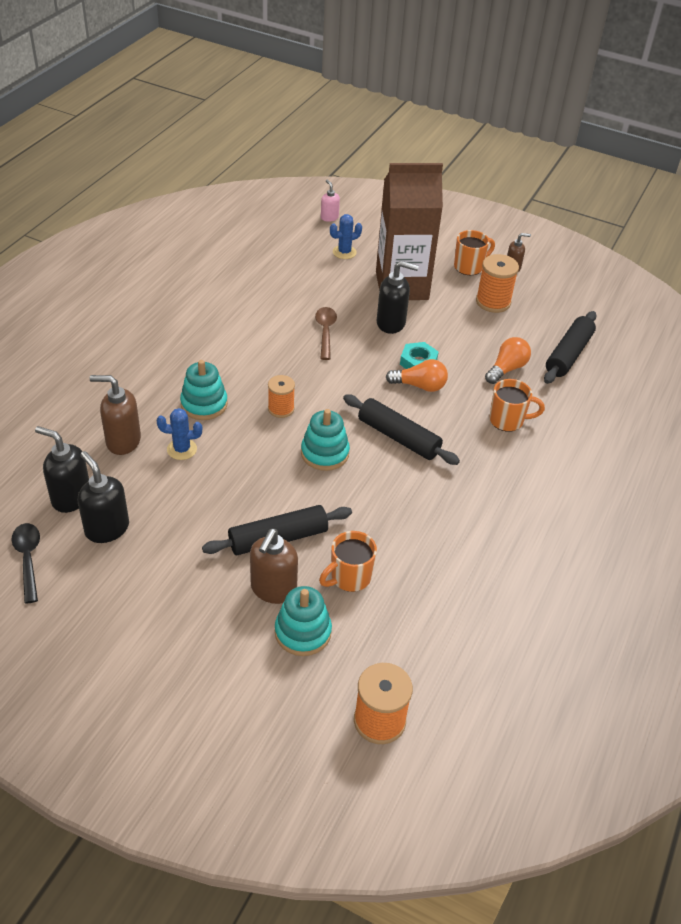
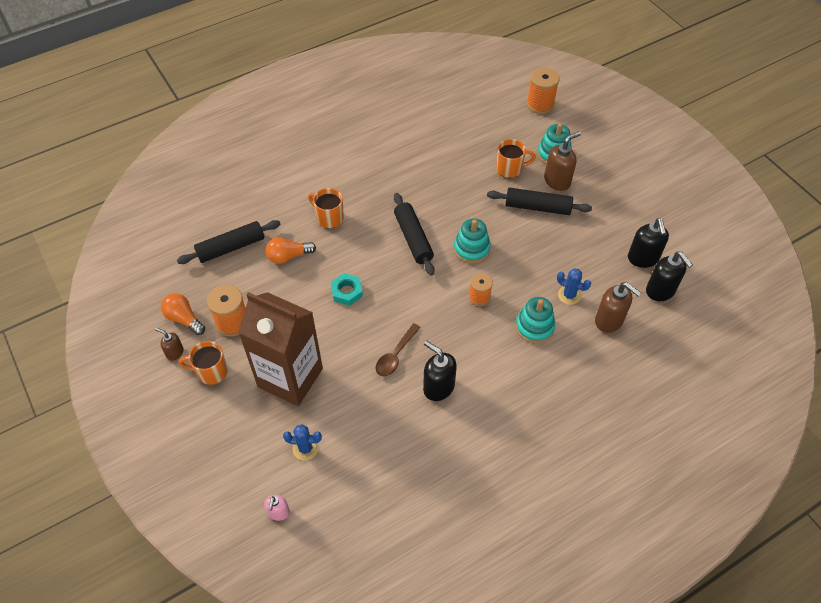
camera: 145 degrees left, 10 degrees up
black spoon [11,523,40,603] -> none
black soap dispenser [377,261,419,334] -> black soap dispenser moved to [423,340,457,401]
orange light bulb [386,359,448,392] -> orange light bulb moved to [161,293,205,335]

